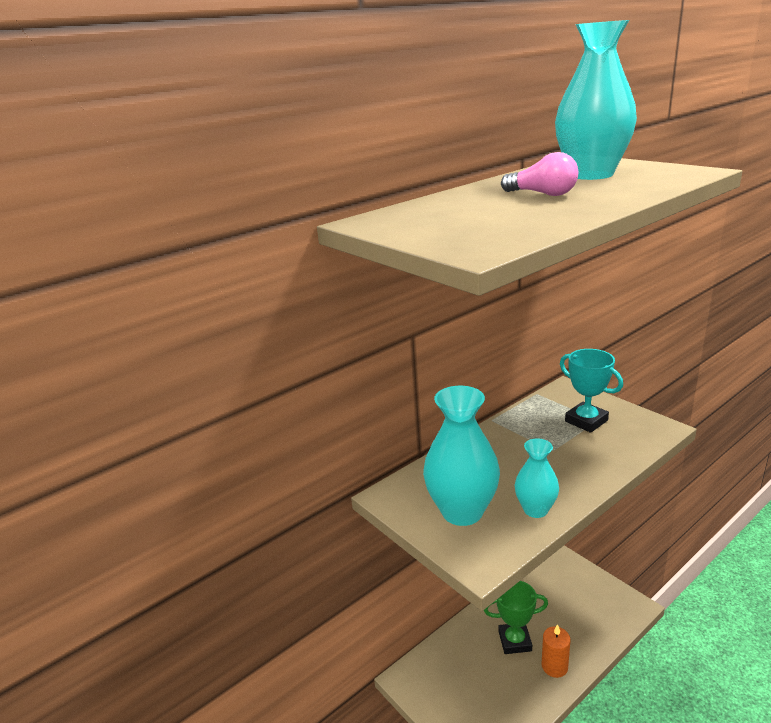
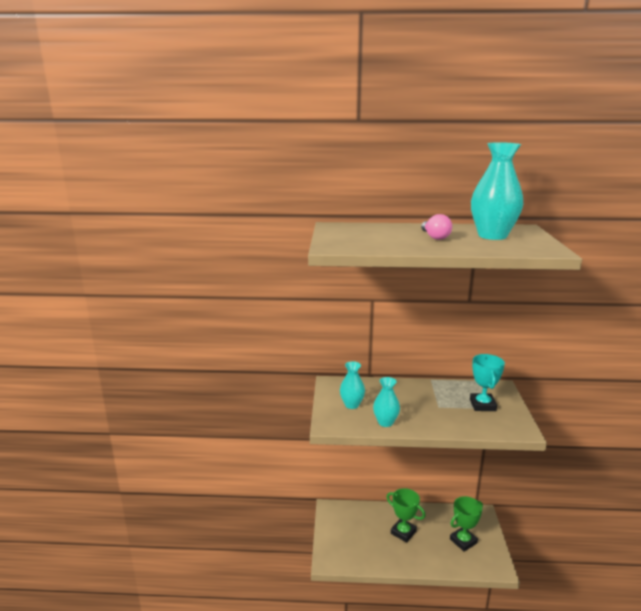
camera: 40 degrees right, 5 degrees down
turquoise vase [423,386,500,526] -> turquoise vase [340,361,365,409], size x0.58
orange candle [541,624,571,678] -> none
none -> green trophy [450,496,483,552]

